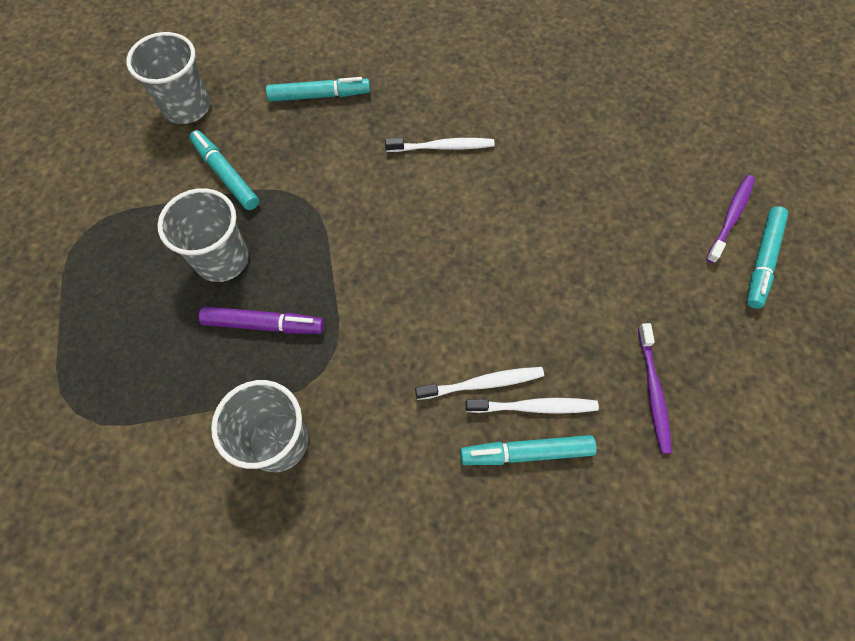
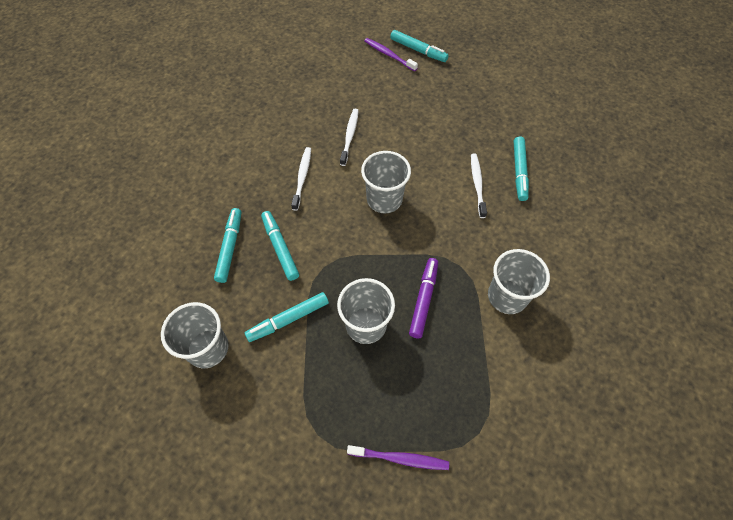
camera: 80 degrees left, 5 degrees down
white toothbrush [465,398,599,414] -> white toothbrush moved to [340,109,359,166]
purple toothbrush [638,323,672,454] -> purple toothbrush moved to [347,445,449,470]
none -> turquoise marker [261,211,299,281]
none -> grey cup [361,151,411,213]

